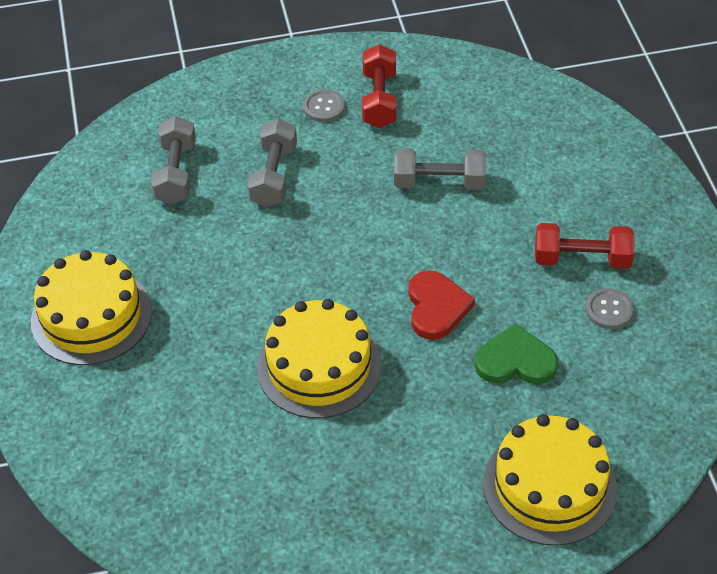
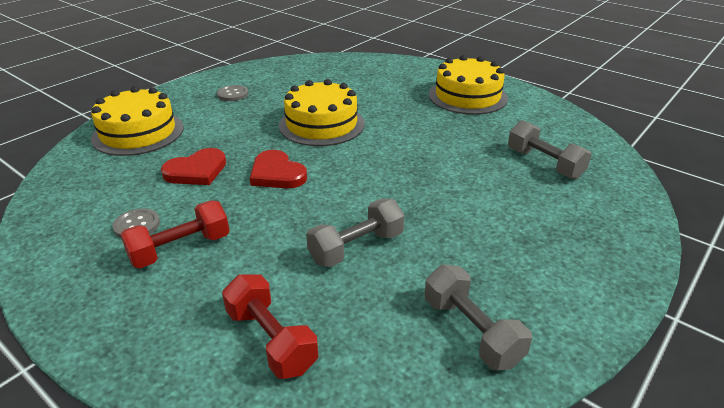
camera: 140 degrees right, 15 degrees down
grey dumbbell [247,119,297,207] -> grey dumbbell moved to [425,264,532,370]
grey button [303,89,345,122] -> grey button moved to [217,85,248,101]
red dumbbell [362,44,396,128] -> red dumbbell moved to [222,274,318,379]
green heart [475,323,558,384] -> red heart [161,148,226,185]

